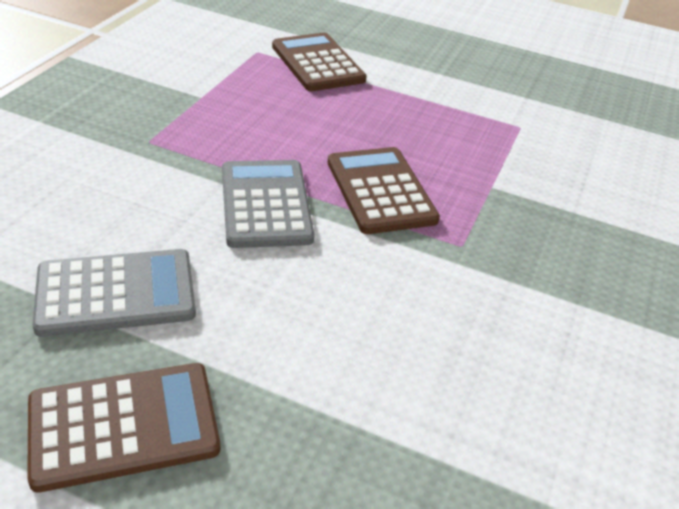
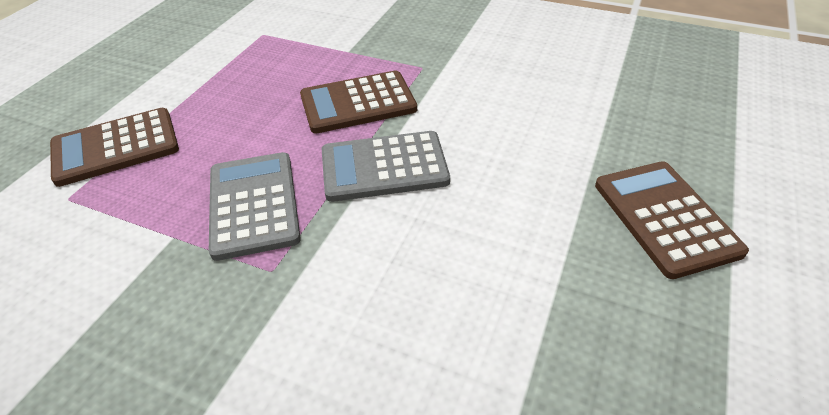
camera: 85 degrees left, 5 degrees up
grey calculator [32,249,196,337] -> grey calculator moved to [209,152,301,261]

